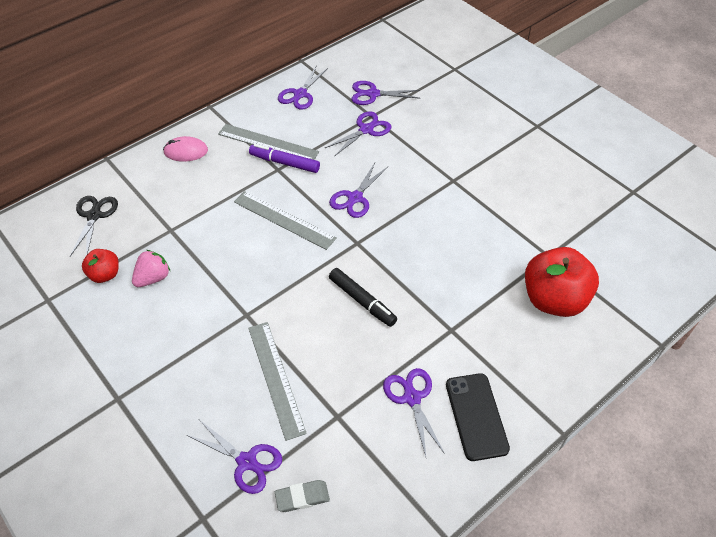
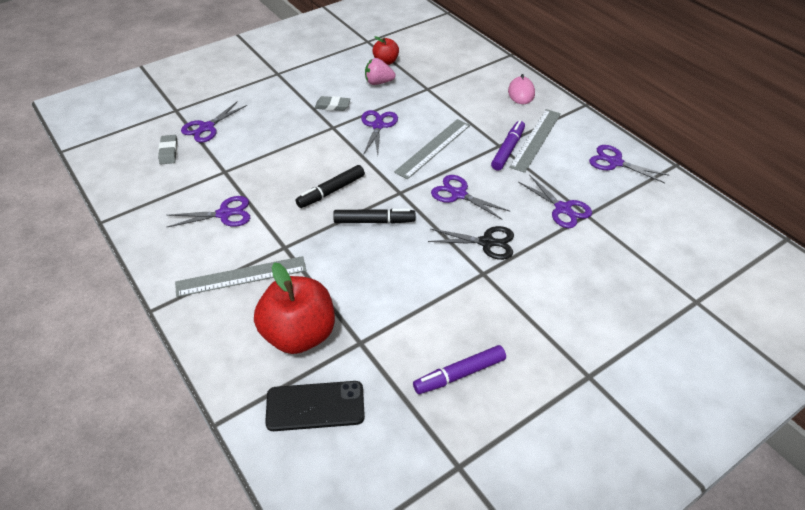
camera: 95 degrees right, 5 degrees down
black scissors [70,196,118,256] -> black scissors moved to [428,226,514,260]
pink strawberry [132,250,170,287] -> pink strawberry turned 135 degrees clockwise [365,58,396,85]
grey ruler [248,322,307,441] -> grey ruler moved to [175,256,307,297]
purple scissors [352,81,421,105] -> purple scissors moved to [361,110,398,155]
black phone [446,373,510,461] -> black phone moved to [265,381,365,431]
none -> grey eraser [315,96,350,111]
none -> black marker [333,209,415,224]
none -> purple marker [413,345,506,394]

